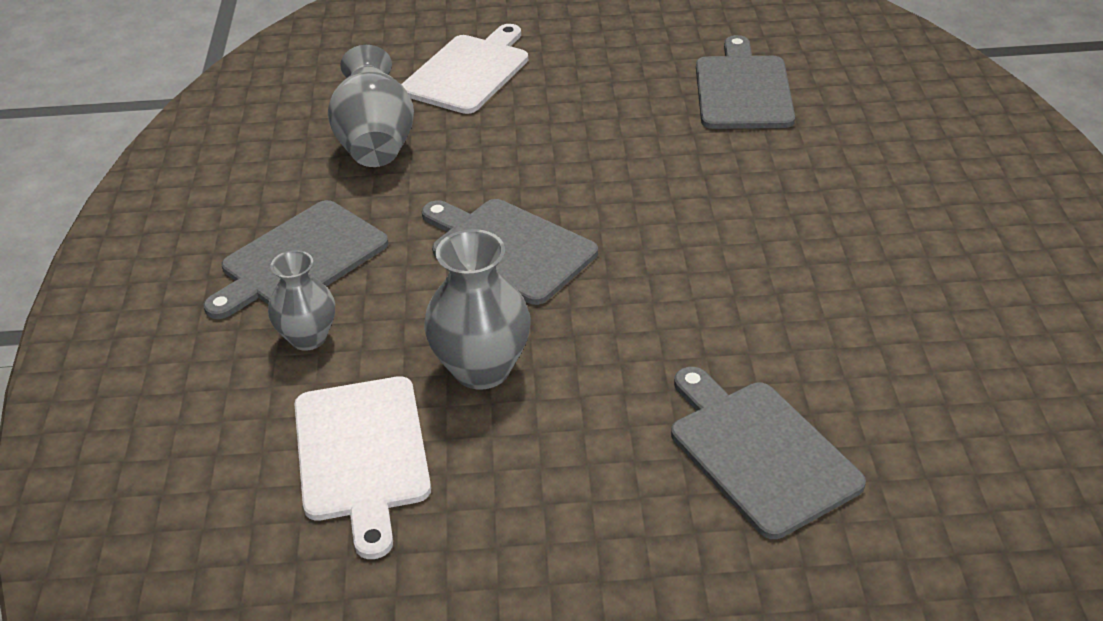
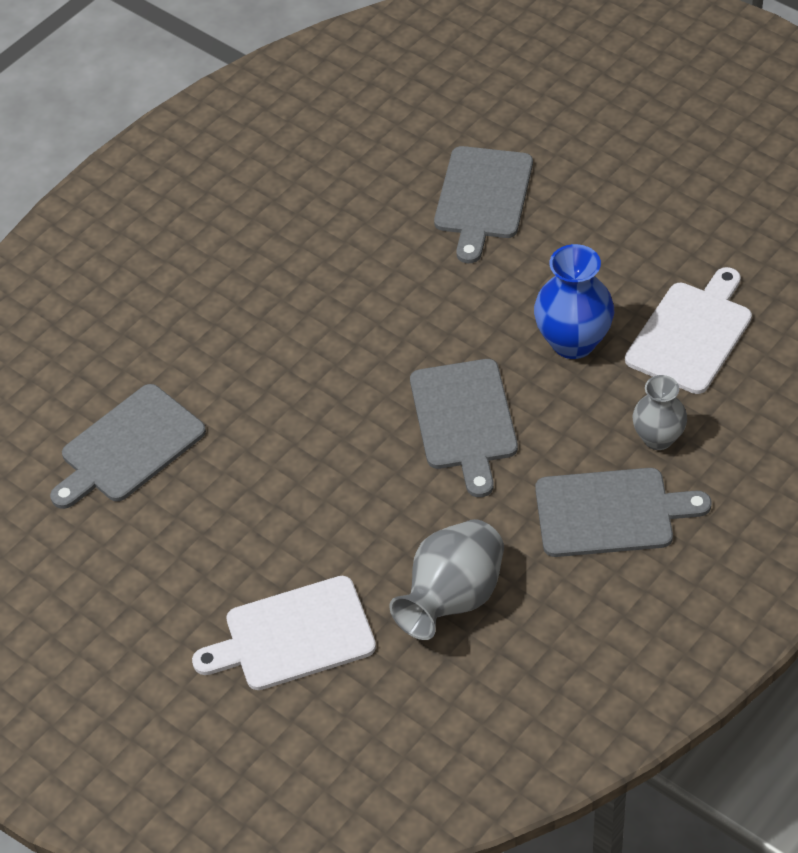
camera: 135 degrees left, 10 degrees up
grey vase [424,229,530,390] -> blue vase [534,244,614,359]

